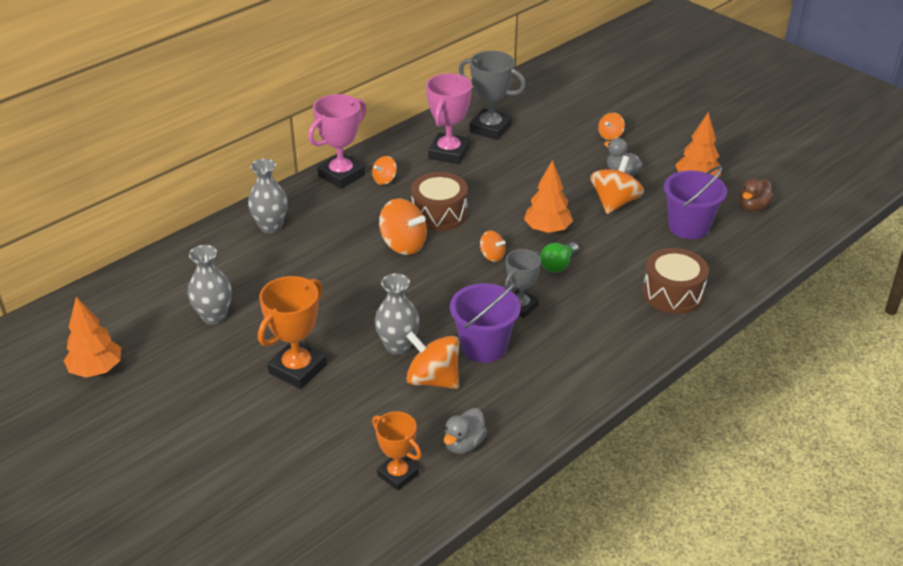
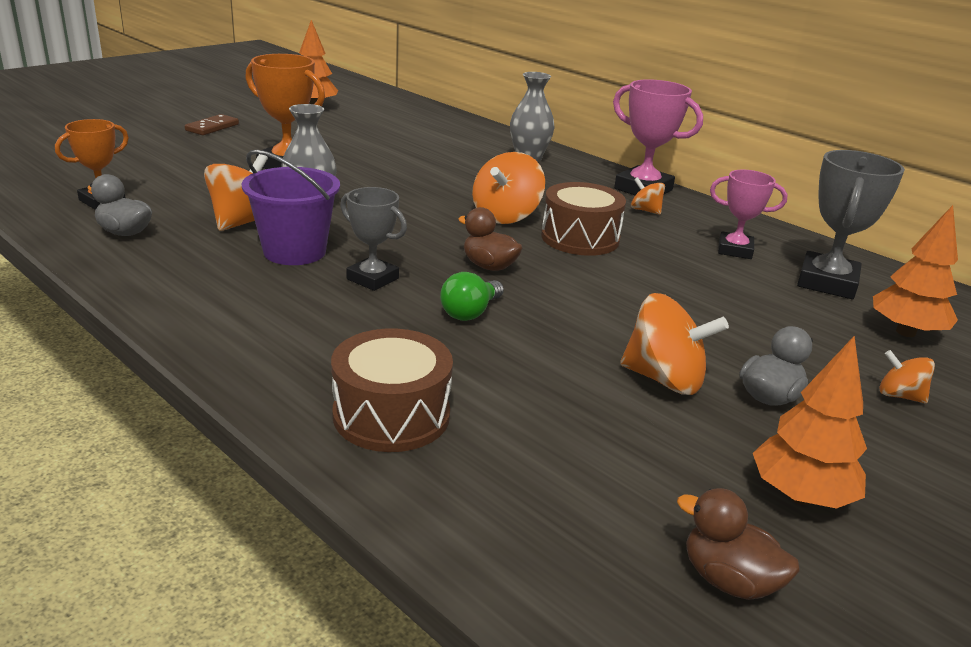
camera: 85 degrees right, 10 degrees down
grey vase [188,245,232,325] -> none
pink trophy [426,73,472,164] -> pink trophy [710,169,788,259], size x0.65
orange spinning top [480,231,505,262] -> brown duck [458,207,522,271]
orange tree [524,160,573,233] -> orange tree moved to [873,205,958,337]
green light bulb [540,242,579,273] -> green light bulb turned 90 degrees counterclockwise [440,272,504,321]
purple bucket [664,166,727,239] -> none
none -> brown domino [185,114,239,135]

